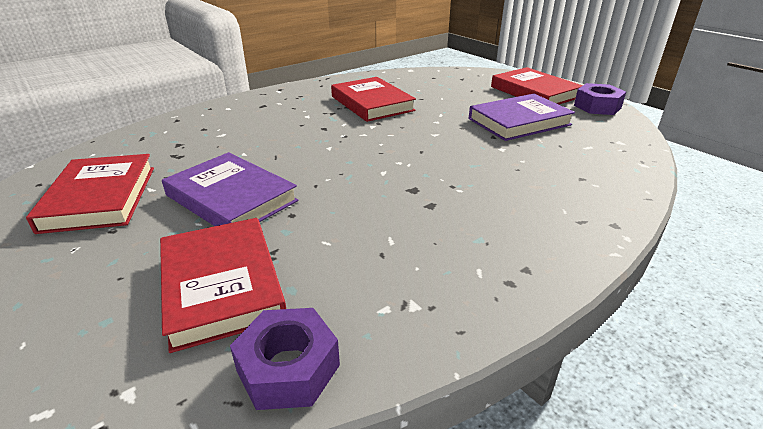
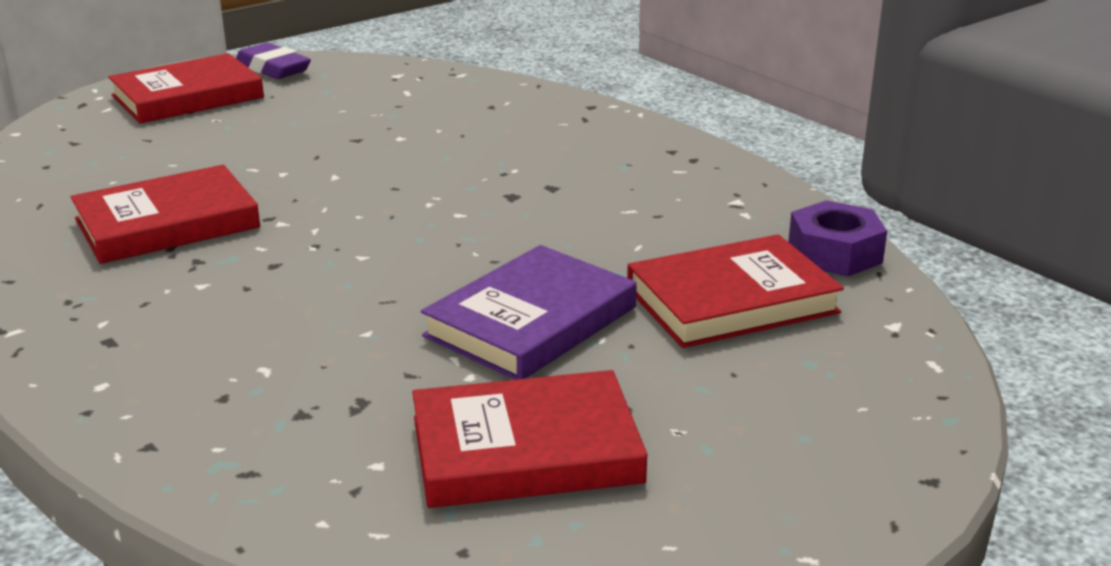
camera: 90 degrees left, 5 degrees down
purple book [469,94,575,141] -> none
purple nut [574,83,626,115] -> purple eraser [236,43,311,79]

